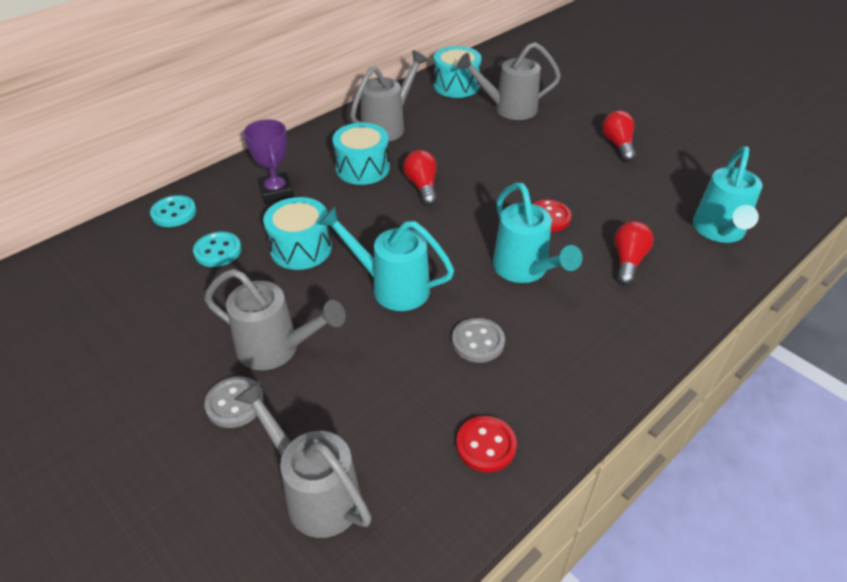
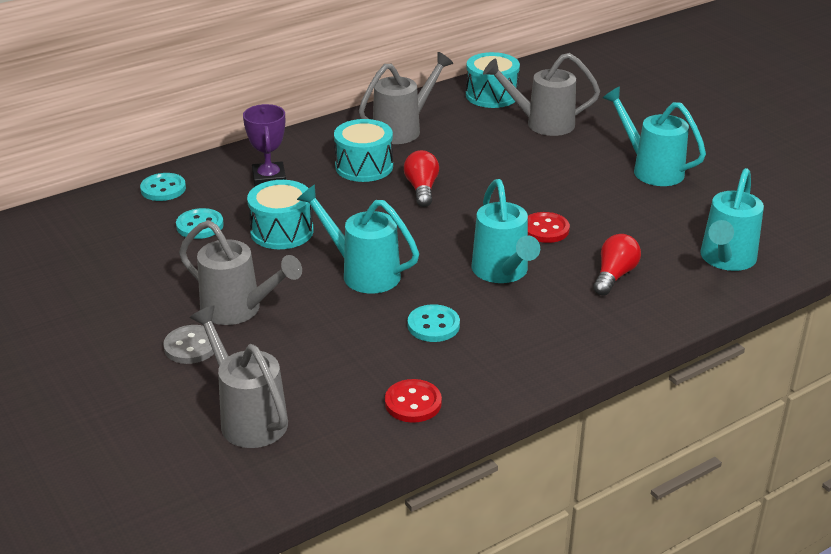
camera: 10 degrees right, 10 degrees down
grey button [452,318,505,363] -> turquoise button [408,304,460,342]
red light bulb [602,110,636,162] -> turquoise watering can [603,86,706,186]

